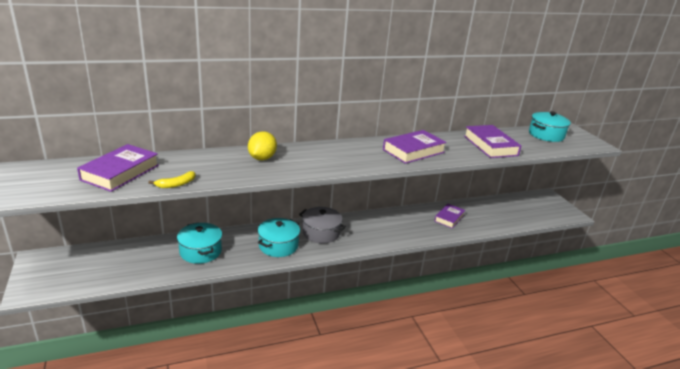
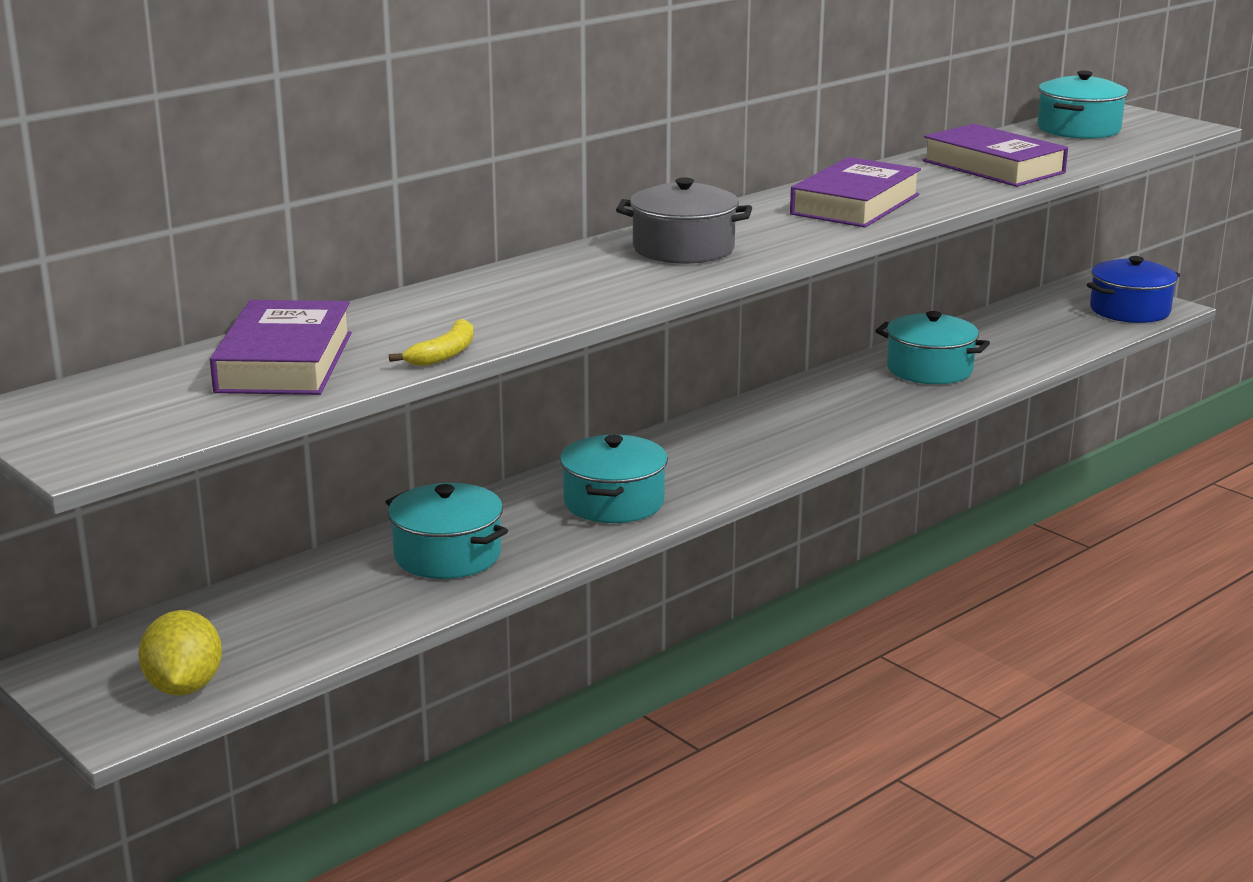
camera: 20 degrees left, 5 degrees down
yellow lemon [248,131,277,160] -> yellow lemon moved to [138,610,222,695]
grey pot [299,207,346,244] -> grey pot moved to [616,177,752,264]
purple book [435,204,465,229] -> turquoise pot [875,311,990,384]
none -> blue pot [1087,256,1180,323]

